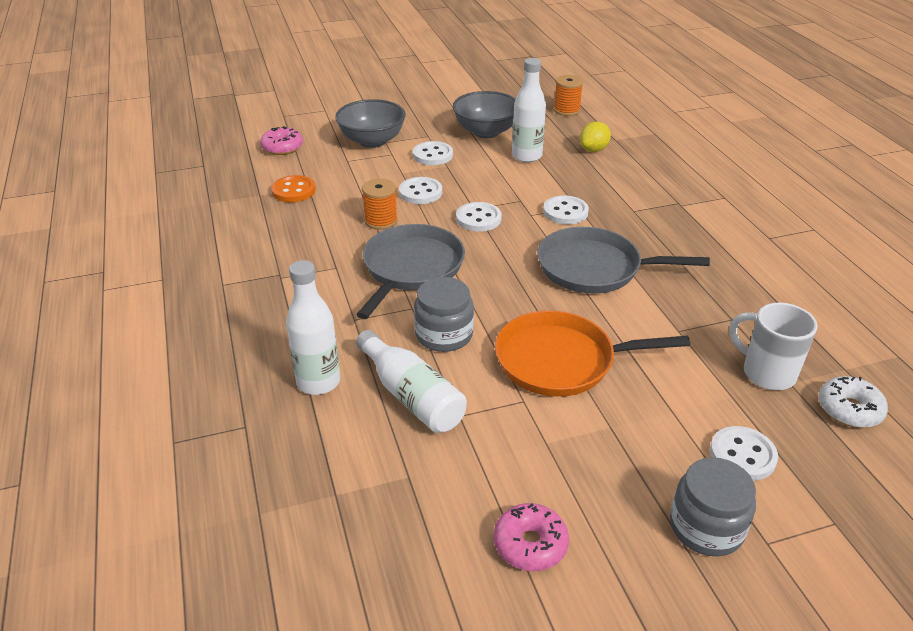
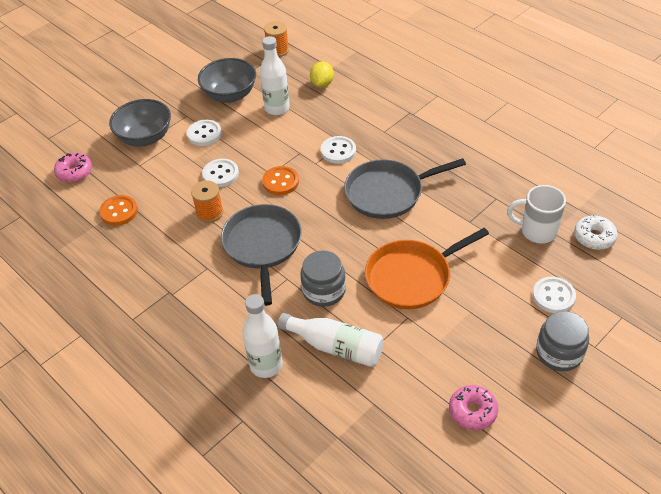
camera: 25 degrees left, 10 degrees up
white button [456,202,502,232] -> orange button [262,166,299,195]

